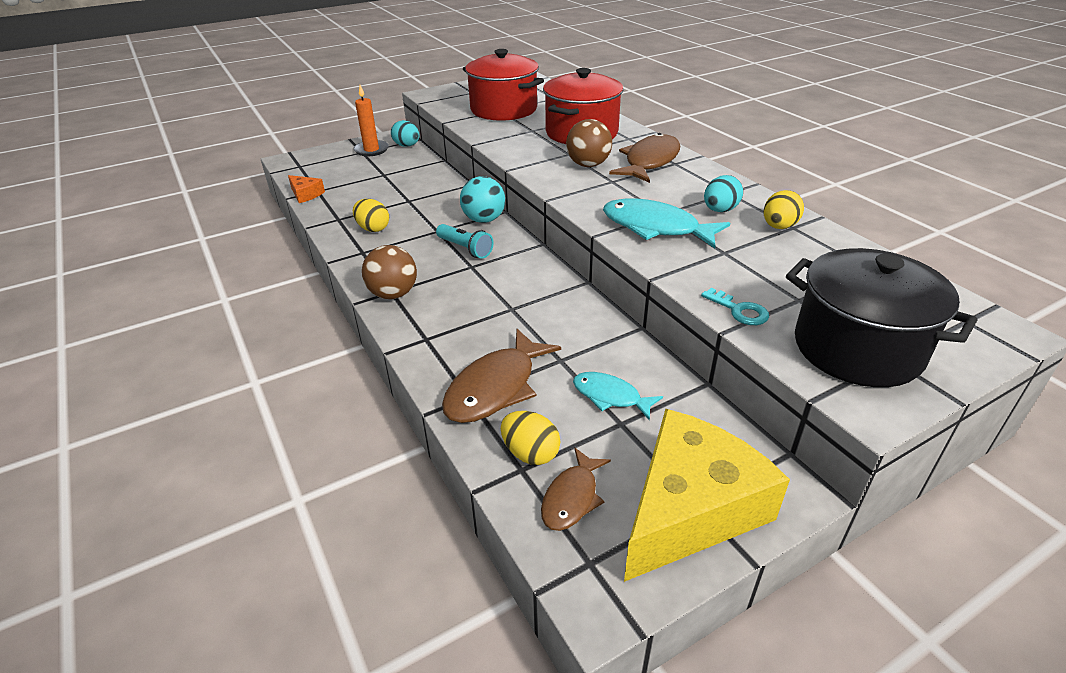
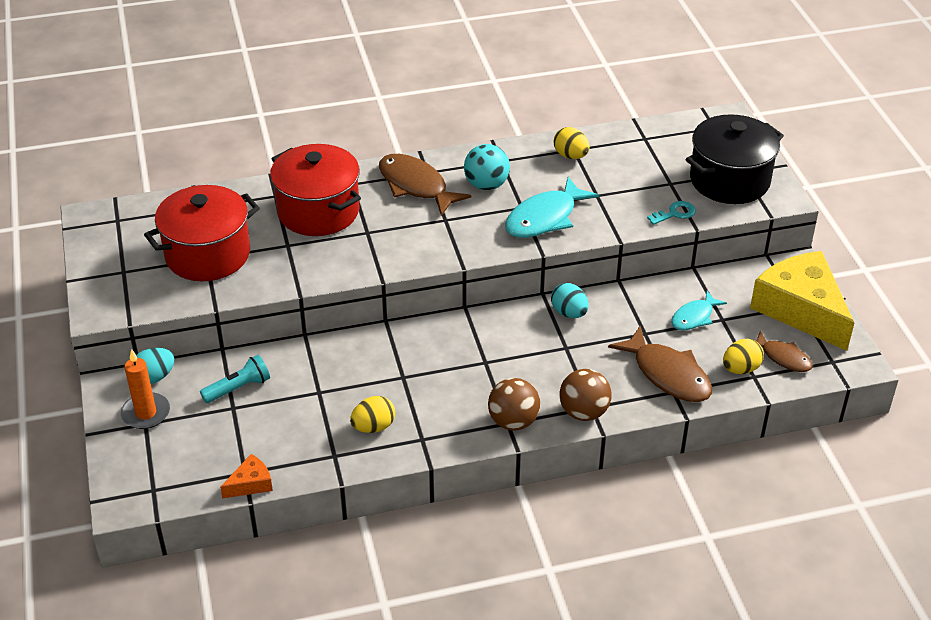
camera: 75 degrees left, 5 degrees up
turquoise flashlight [436,224,494,259] -> turquoise flashlight moved to [200,355,270,403]
turquoise ball [460,176,505,223] -> turquoise ball moved to [464,144,510,190]
brown ball [566,119,612,167] -> brown ball moved to [559,369,612,421]
turquoise egg [704,175,743,212] -> turquoise egg moved to [551,283,589,318]

